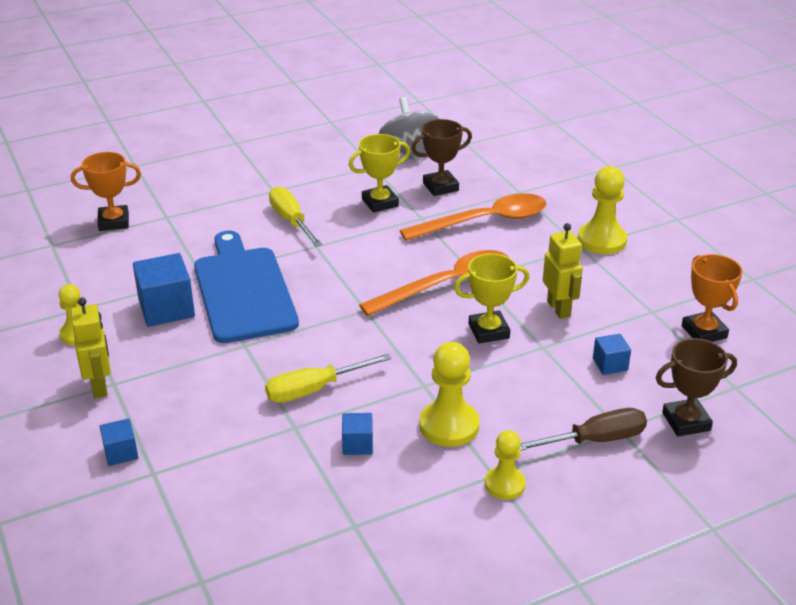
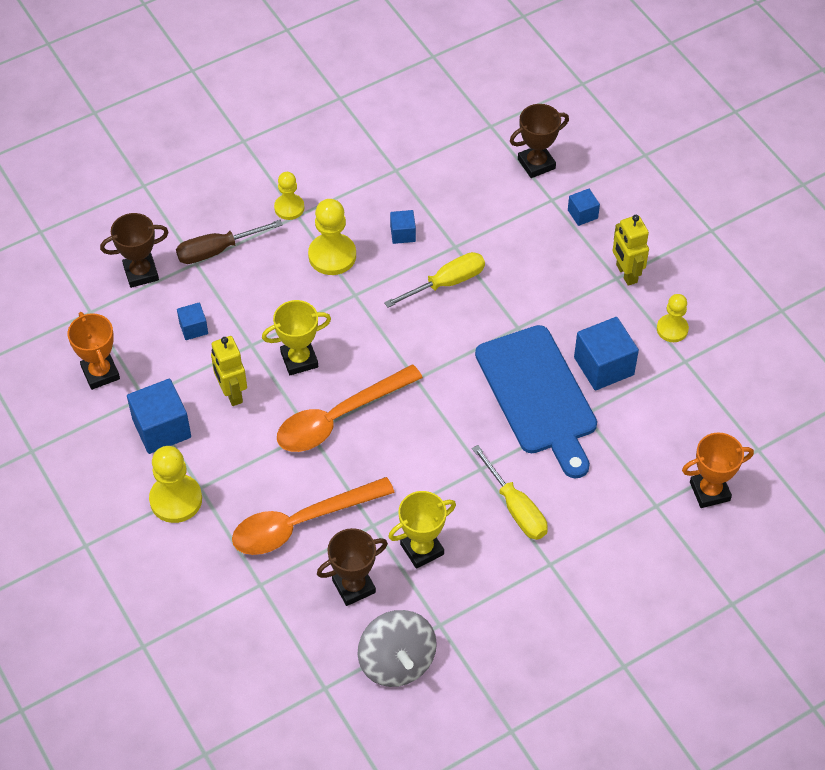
camera: 175 degrees right, 20 degrees up
none -> blue cube [127,379,191,454]
none -> brown trophy [510,104,569,178]

